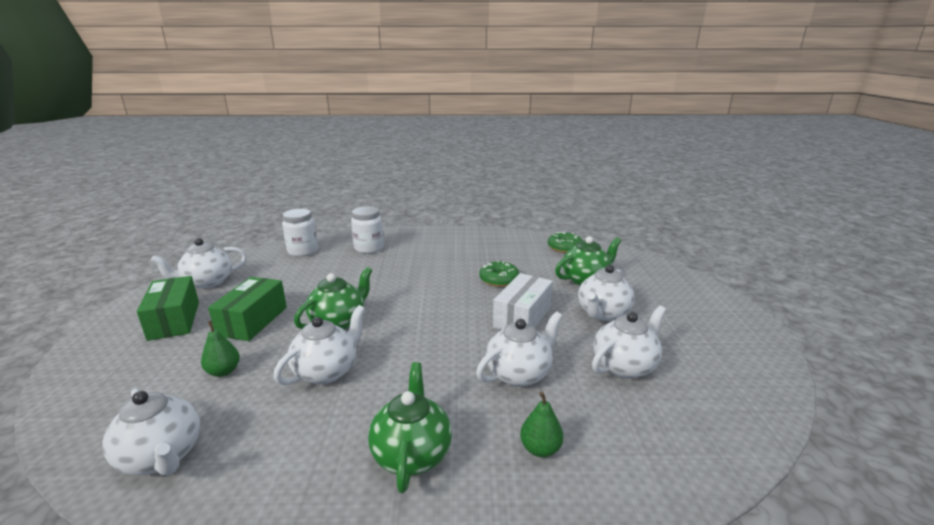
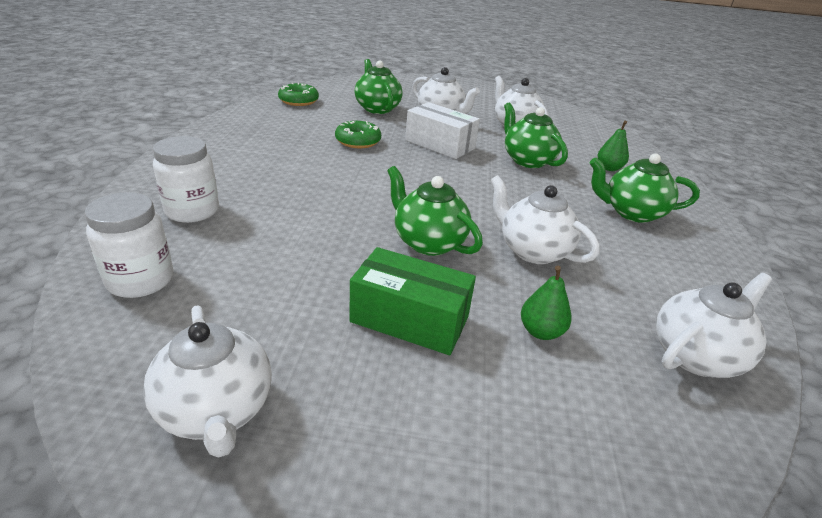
camera: 85 degrees left, 10 degrees up
green box [137,276,199,341] -> none
white teapot [476,311,563,387] -> green teapot [504,102,568,168]

